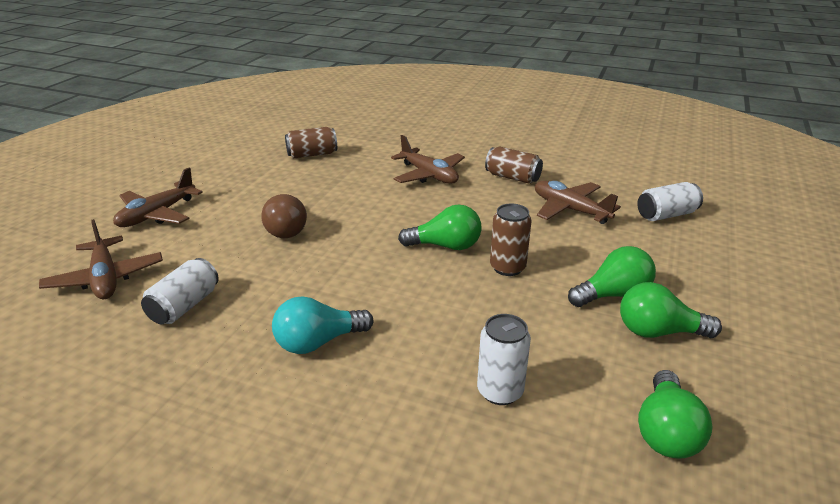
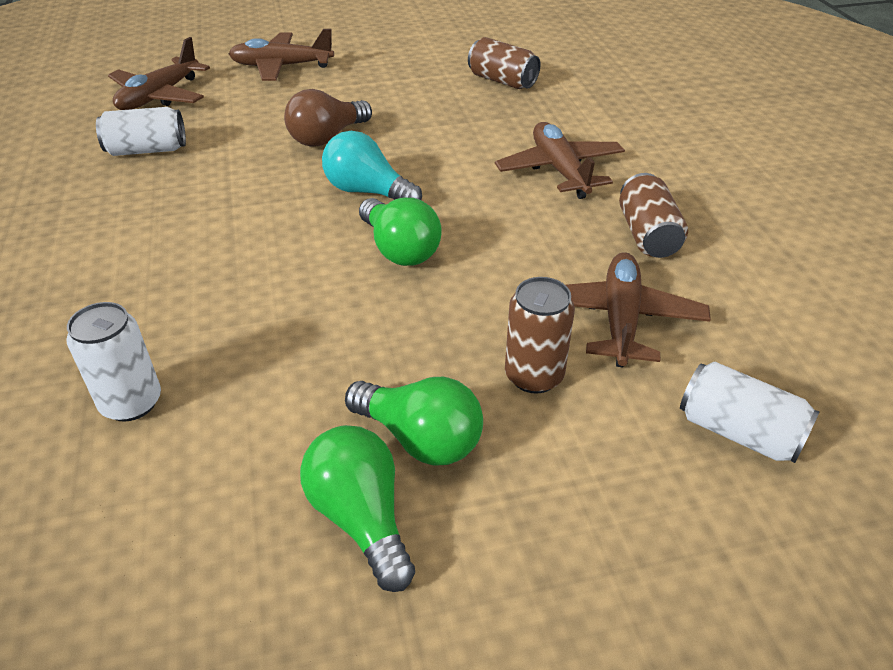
camera: 55 degrees right, 10 degrees up
turquoise light bulb [272,296,373,354] -> turquoise light bulb moved to [322,131,422,200]
brown plane [391,135,465,184] -> brown plane turned 150 degrees clockwise [495,122,625,199]
brown can [490,204,532,276] -> brown can moved to [505,277,575,393]
green light bulb [638,370,713,459] -> none

